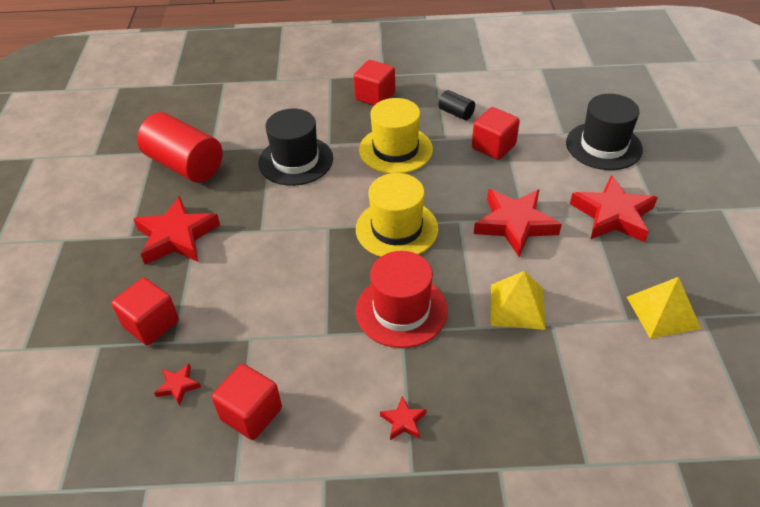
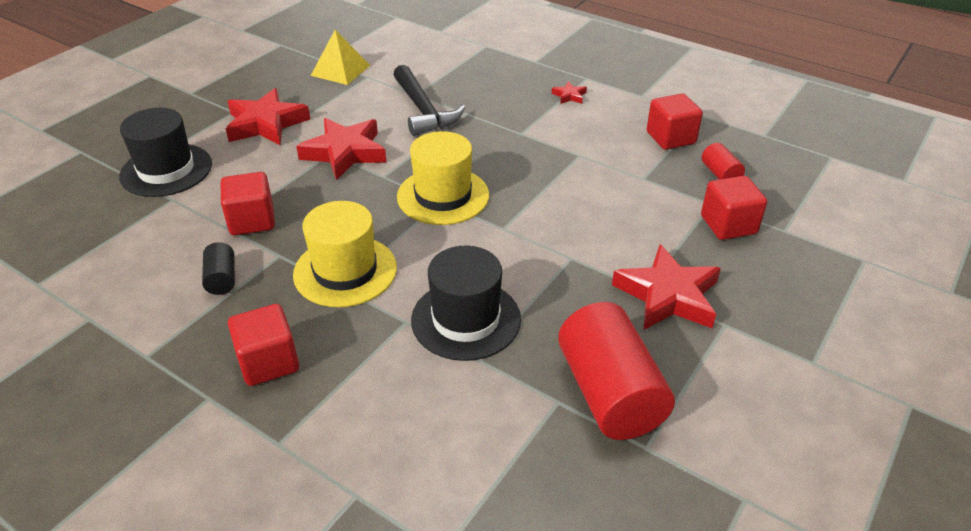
camera: 145 degrees left, 5 degrees down
red star [154,364,201,406] -> red cylinder [702,143,745,180]
red hat [356,251,448,348] -> none
yellow pyramid [491,271,546,330] -> black hammer [393,65,465,136]

